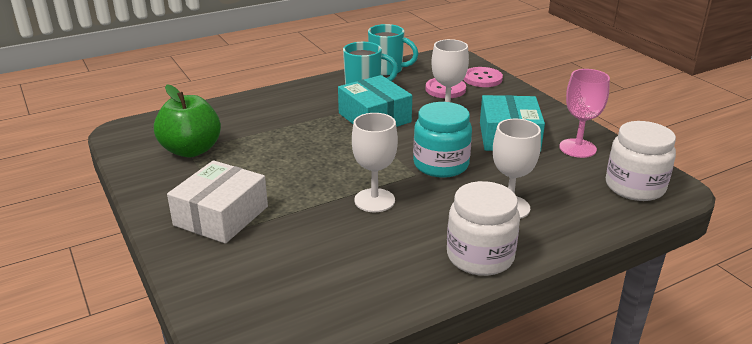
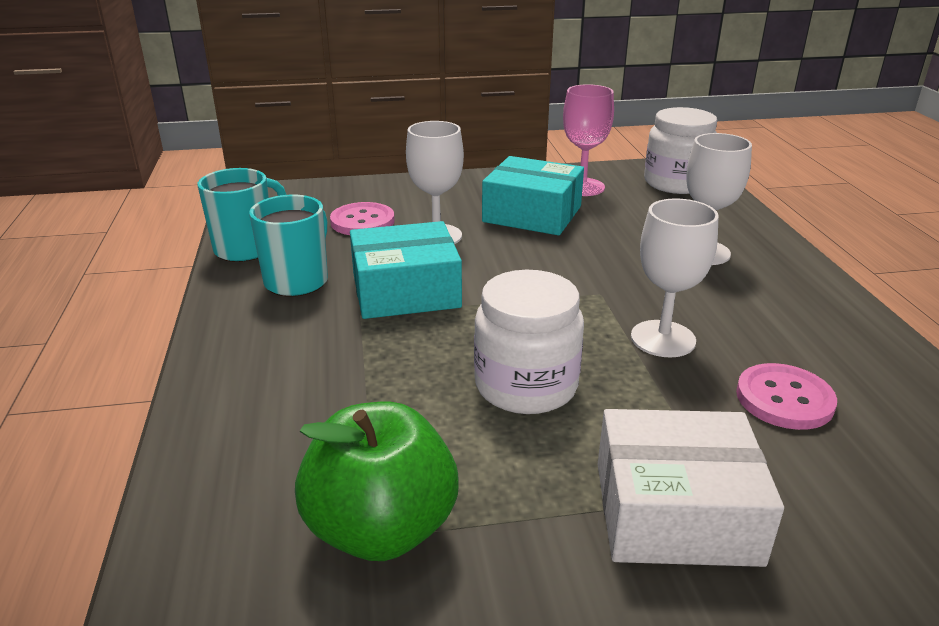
camera: 70 degrees left, 0 degrees up
white box [167,160,268,244] -> white box turned 45 degrees counterclockwise [598,409,784,567]
turquoise jar [413,102,472,178] -> none
white jar [447,181,520,276] -> white jar moved to [474,270,584,414]
pink button [463,67,503,87] -> pink button moved to [736,363,837,430]

